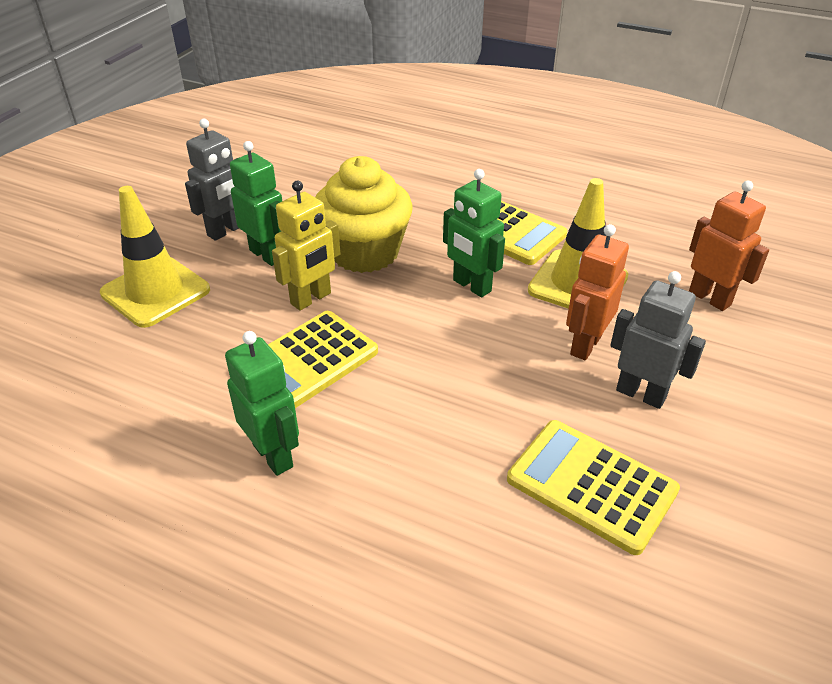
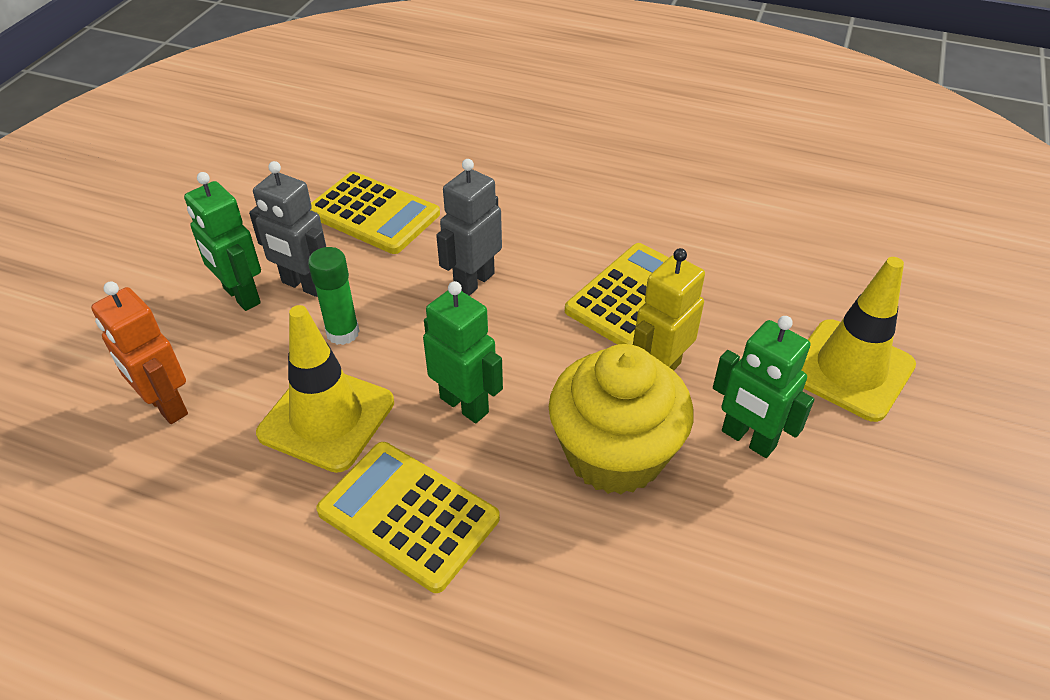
camera: 175 degrees right, 5 degrees up
grey robot [185,119,239,241] -> grey robot moved to [436,159,502,296]
green robot [225,331,299,476] -> green robot moved to [184,172,261,311]
orange robot [566,224,629,360] -> green glue stick [308,247,359,345]

